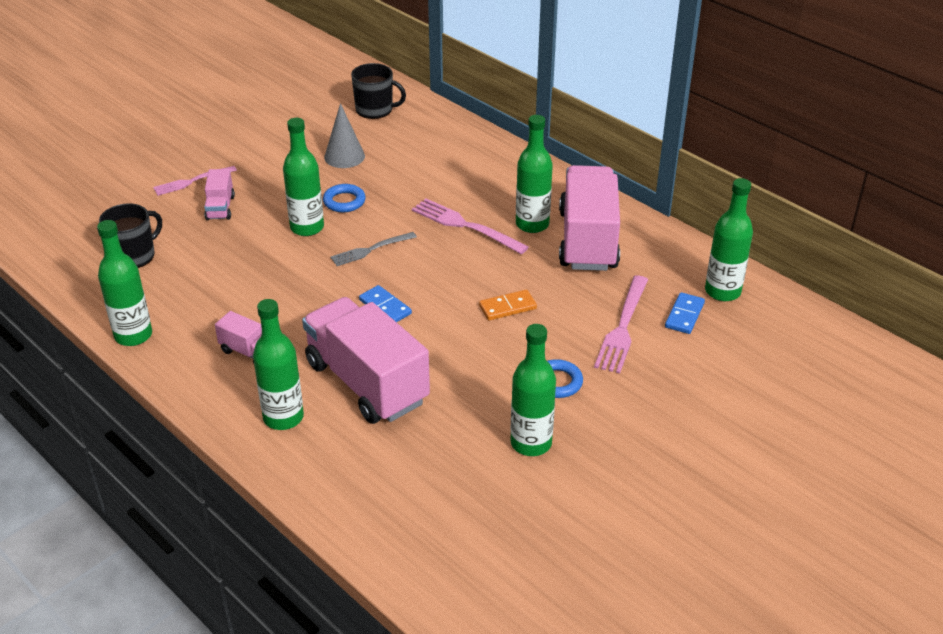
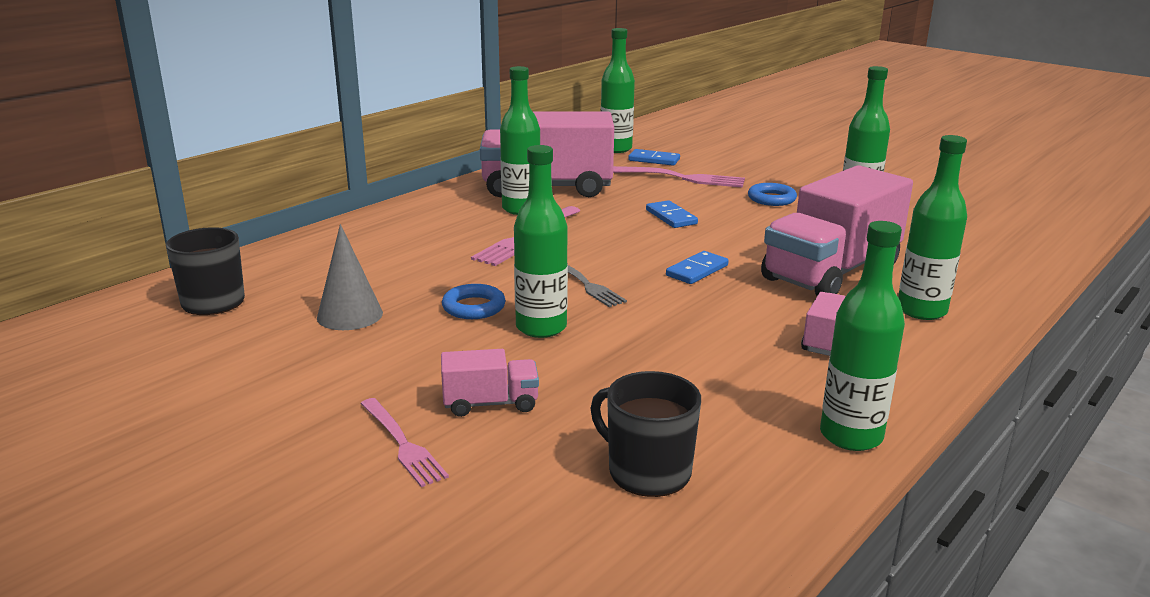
camera: 95 degrees left, 15 degrees down
orange domino [479,290,537,320] -> blue domino [646,200,698,228]

